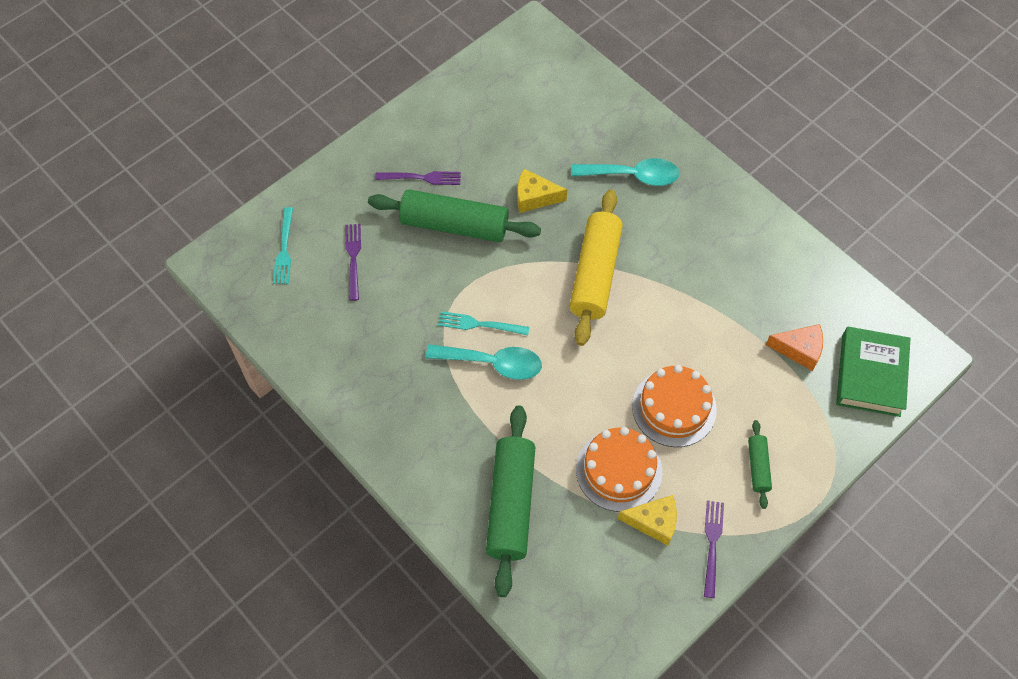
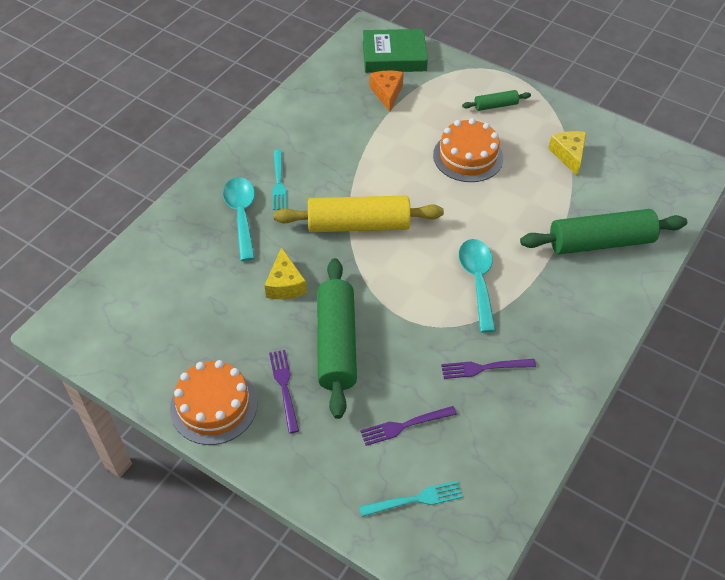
camera: 105 degrees left, 10 degrees down
turquoise fork [438,311,530,335] -> turquoise fork moved to [272,150,287,210]
orange cake [576,427,662,512] -> orange cake moved to [170,360,258,445]
purple fork [704,501,724,598] -> purple fork moved to [441,359,536,379]

